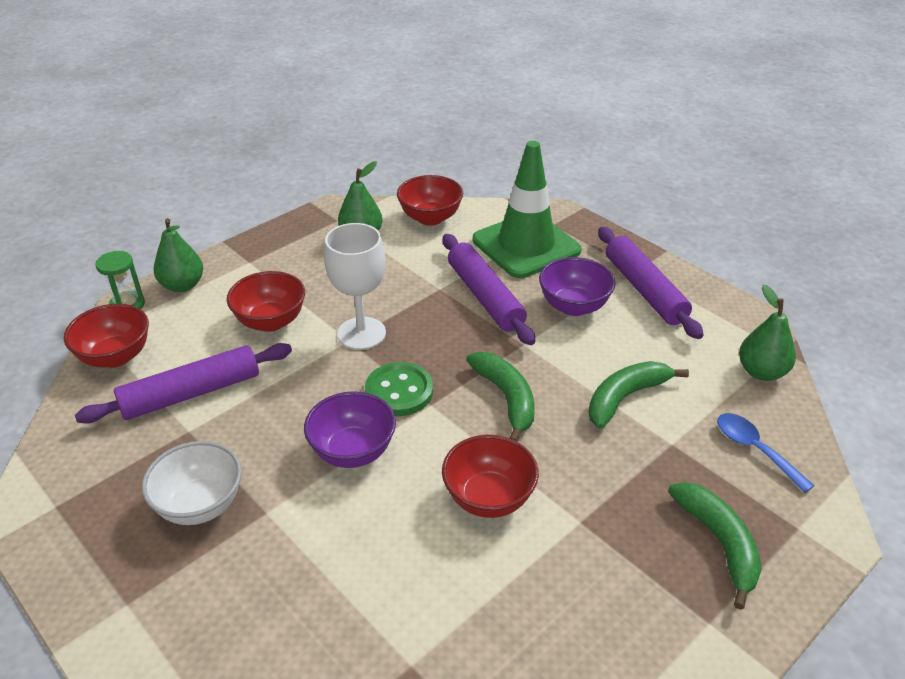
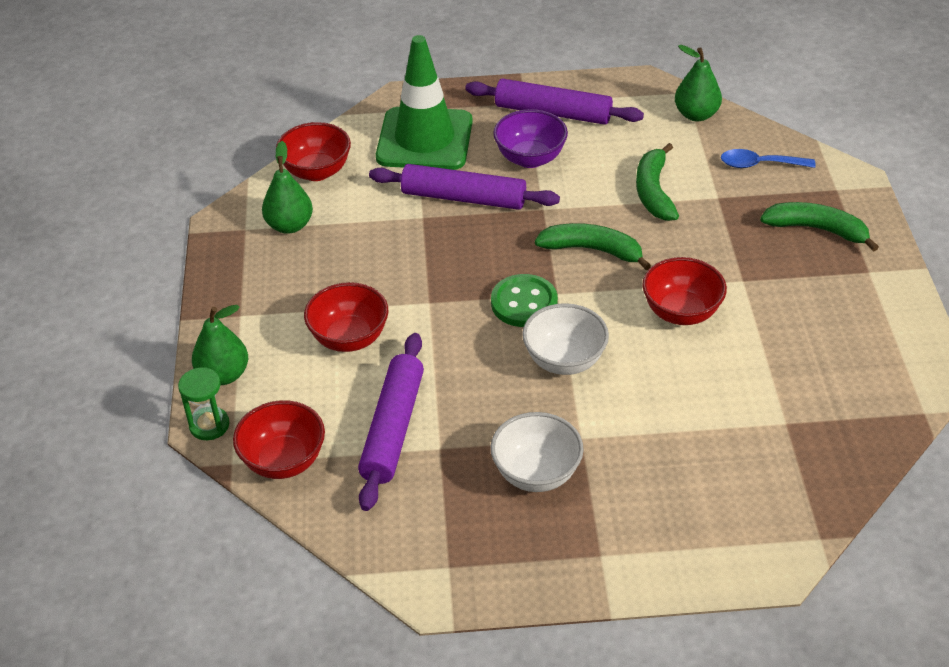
camera: 50 degrees left, 5 degrees up
purple bowl [304,391,396,468] -> white bowl [522,303,609,375]
white goblet [324,223,386,350] -> none

